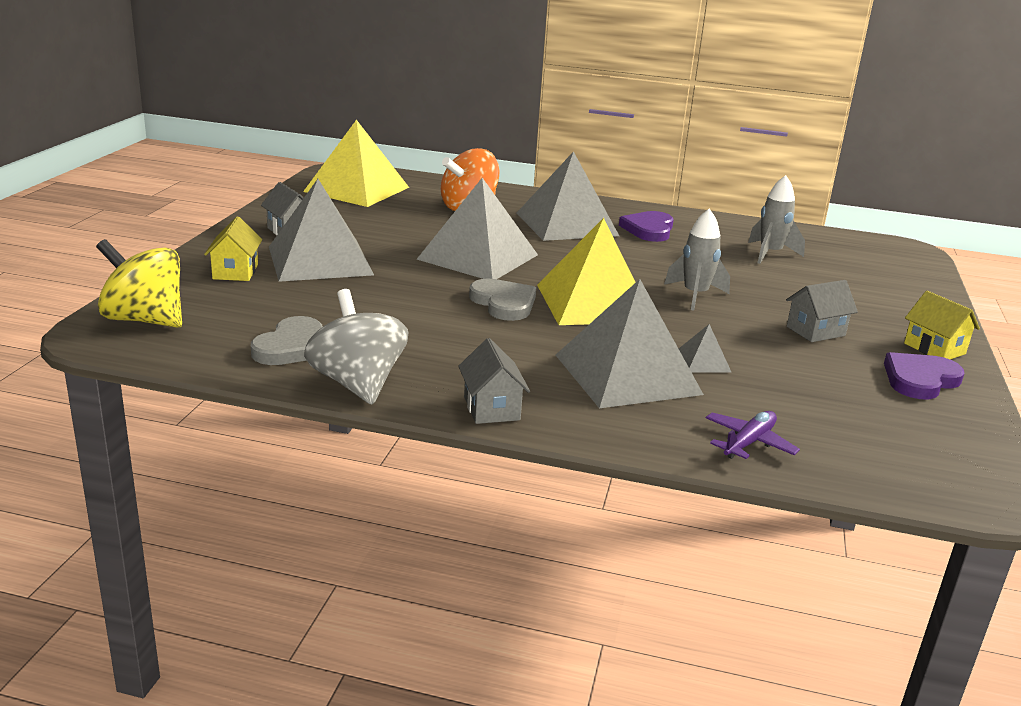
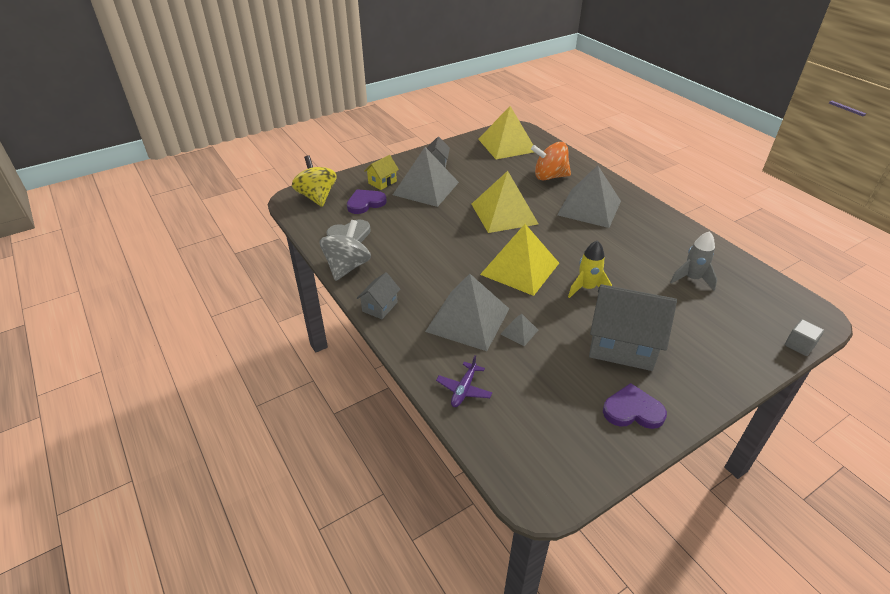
camera: 45 degrees right, 15 degrees up
grey pyramid [417,178,538,279] -> yellow pyramid [471,171,538,233]
grey heart [469,279,536,321] -> none
purple heart [619,211,674,242] -> purple heart moved to [347,189,387,214]
grey rocket [664,209,730,310] -> yellow rocket [568,240,612,298]
purple plane [706,411,800,459] -> purple plane turned 120 degrees clockwise [436,355,492,407]
grey house [786,280,858,342] -> grey house [589,284,677,371], size x2.00
yellow house [904,291,980,359] -> none
none -> grey cube [785,319,824,356]

